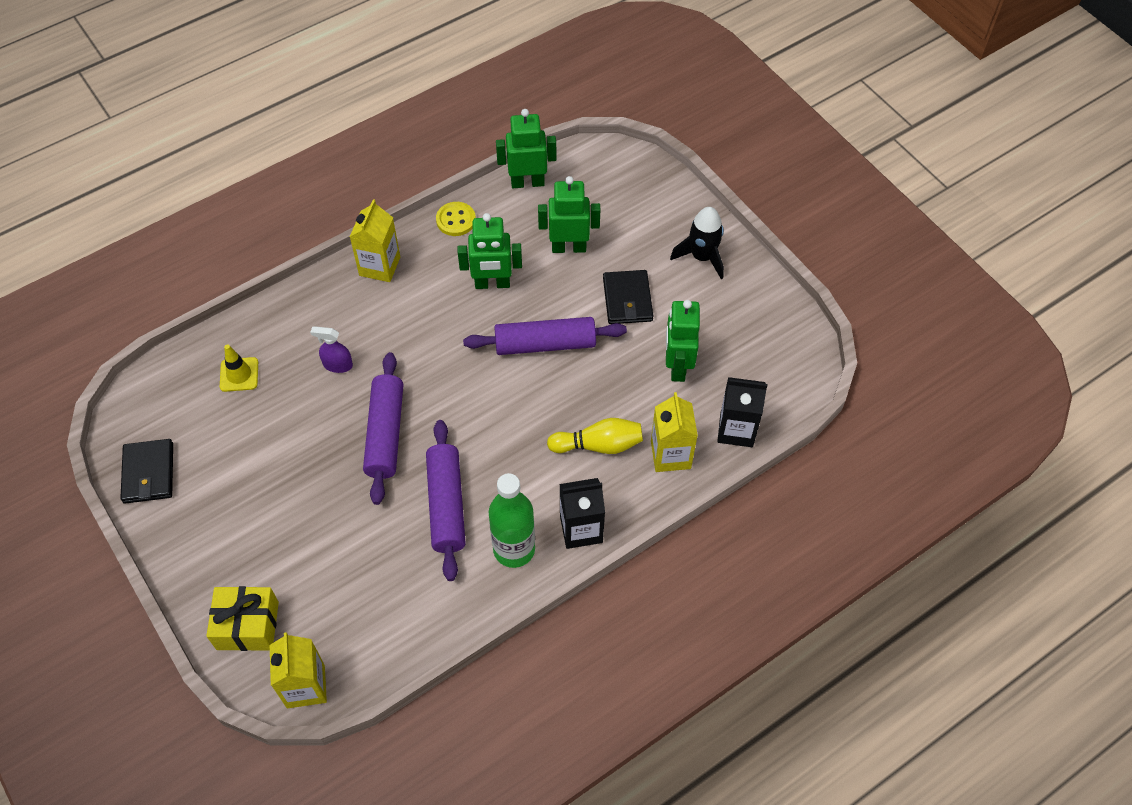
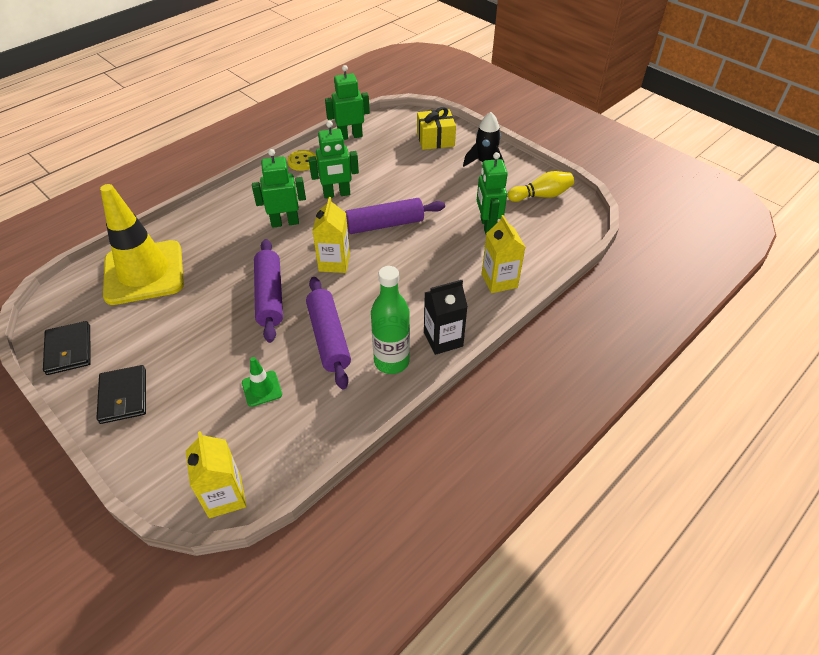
camera: 10 degrees left, 10 degrees down
yellow gift [206,586,279,651] -> yellow gift moved to [417,107,456,150]
yellow traffic cone [220,344,258,392] -> yellow traffic cone [100,184,184,305], size x2.49
purple spray bottle [310,326,353,373] -> none
yellow carton [350,199,400,282] -> yellow carton moved to [312,197,350,273]
green robot [538,176,600,253] -> green robot moved to [252,149,306,228]
yellow bowling pin [547,418,643,454] -> yellow bowling pin moved to [508,171,574,202]
black wallet [603,270,653,324] -> black wallet moved to [96,365,146,424]
black carton [717,377,768,447] -> none
none -> green traffic cone [242,357,282,407]

